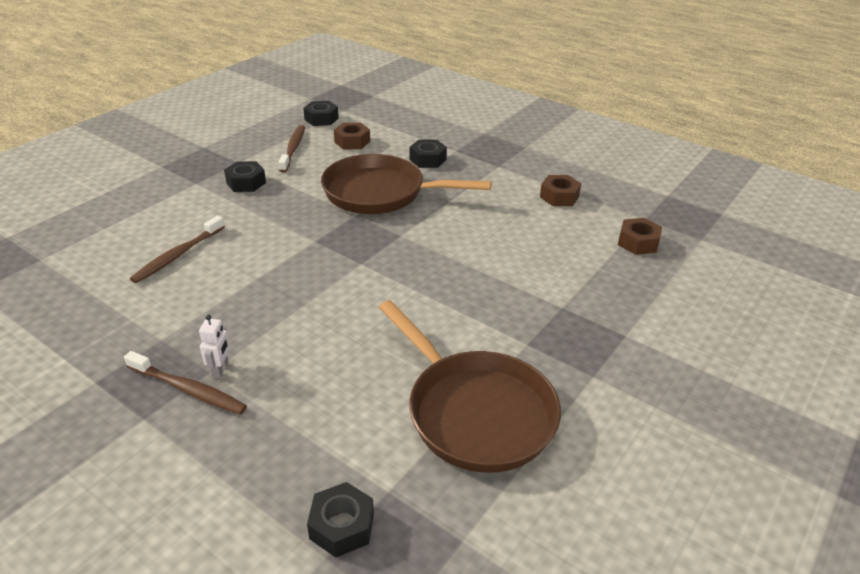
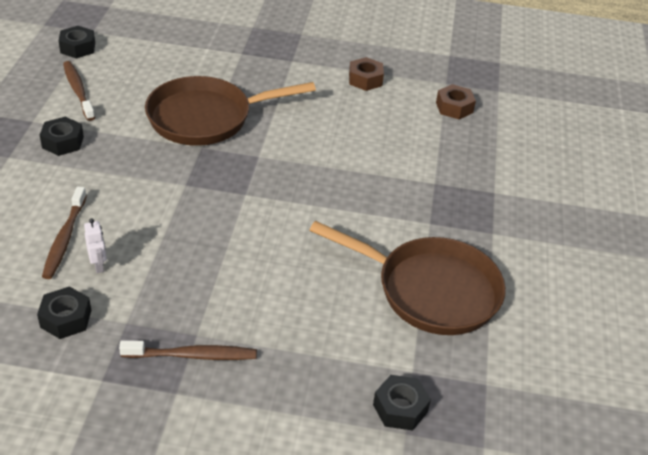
camera: 30 degrees left, 5 degrees up
white robot [199,315,230,378] -> white robot moved to [84,219,107,273]
brown nut [334,123,370,150] -> none
black nut [409,140,447,168] -> black nut moved to [37,286,91,339]

